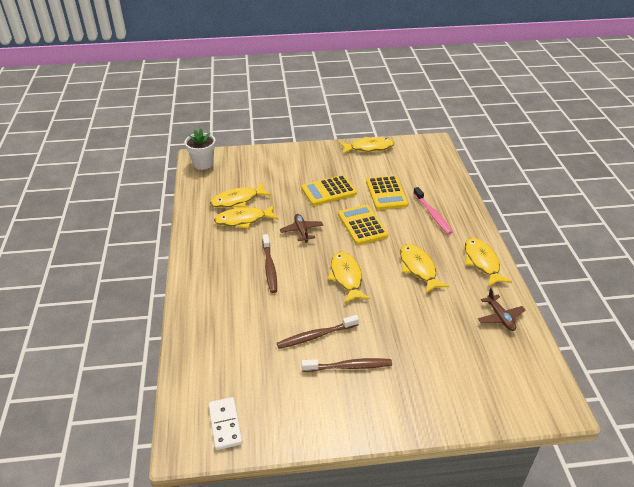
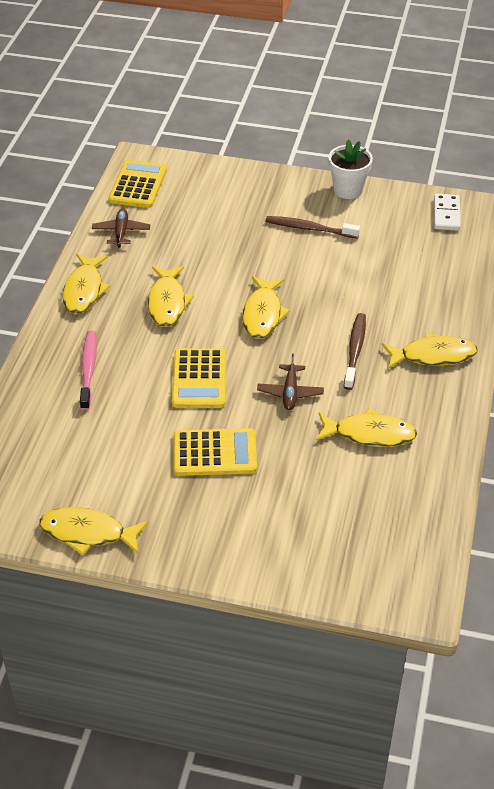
camera: 160 degrees left, 5 degrees up
white flower pot [185,129,216,170] -> white flower pot moved to [328,139,373,199]
yellow fish [210,183,271,208] -> yellow fish moved to [382,333,478,369]
brown toothbrush [277,315,359,349] -> none
yellow calculator [366,176,408,210] -> yellow calculator moved to [108,160,167,208]

